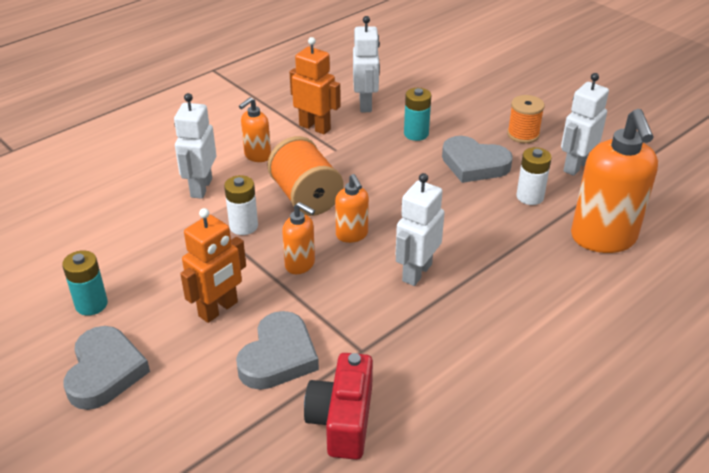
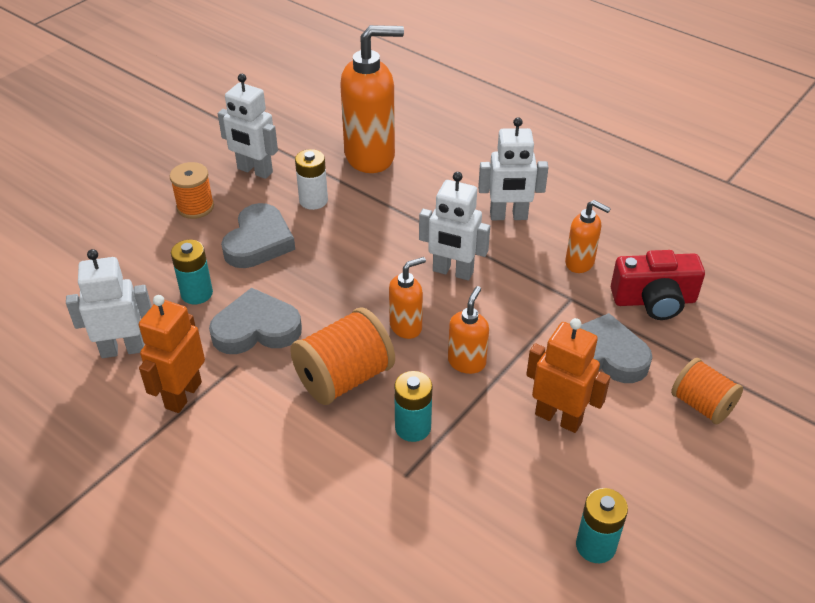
camera: 100 degrees left, 5 degrees up
grey heart [63,326,150,410] -> grey heart moved to [209,288,302,354]
white robot [174,93,216,199] -> white robot moved to [478,117,549,220]
white battery [224,175,258,235] -> turquoise battery [394,371,432,442]
orange soap dispenser [239,97,271,162] -> orange soap dispenser moved to [565,200,611,273]
none -> orange spool [671,358,743,424]

